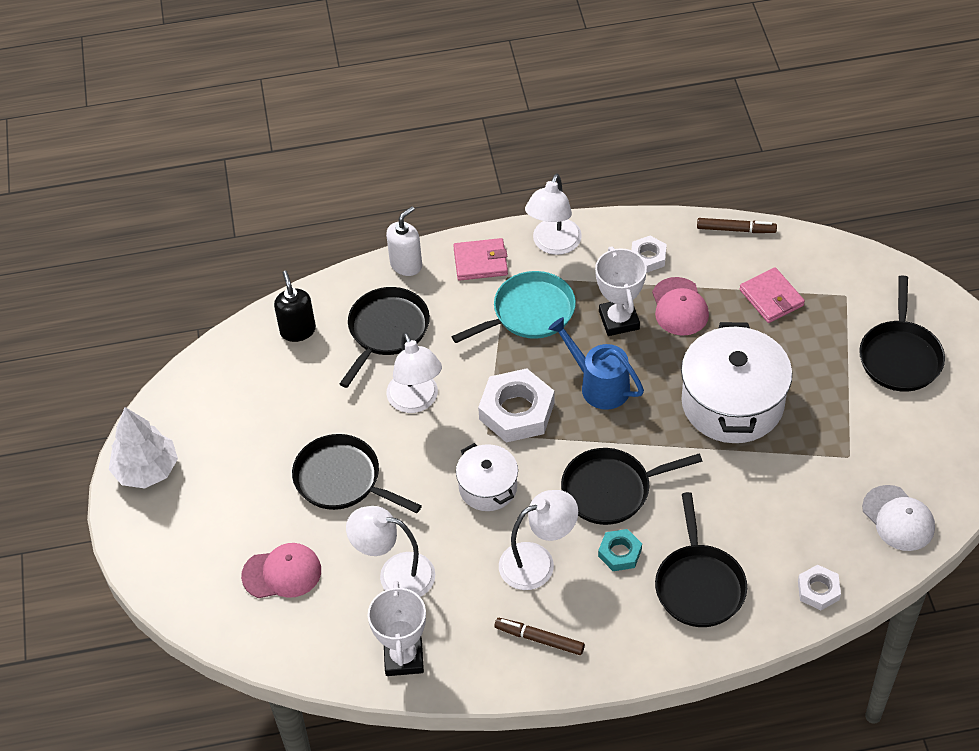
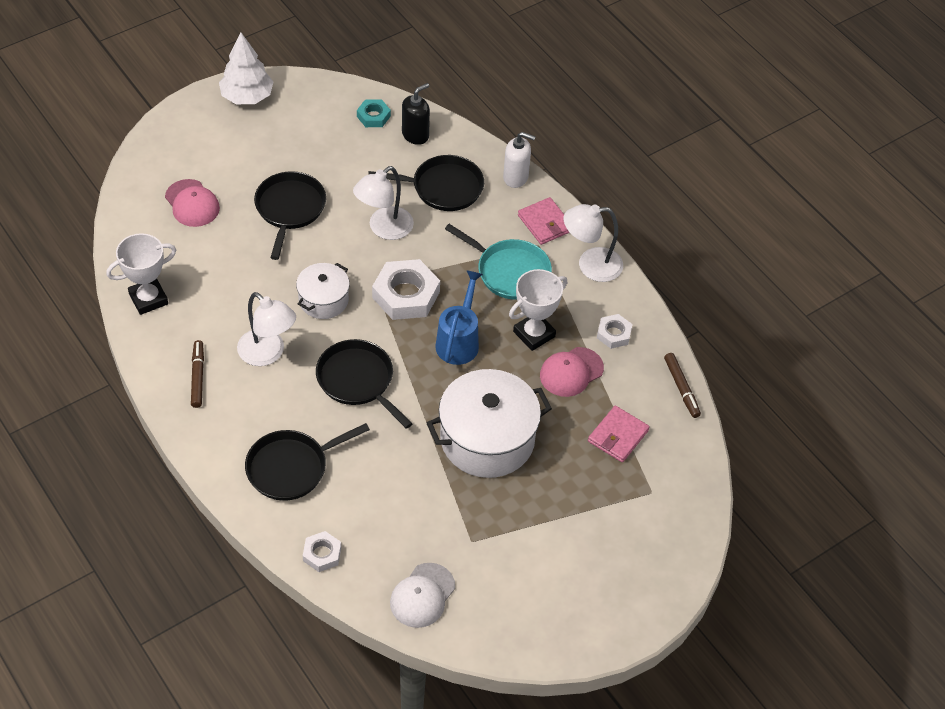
camera: 60 degrees right, 0 degrees up
white lamp [346,506,435,597] -> none
turquoise nut [598,529,642,571] -> turquoise nut moved to [357,99,391,127]
black pan [859,276,945,392] -> none

